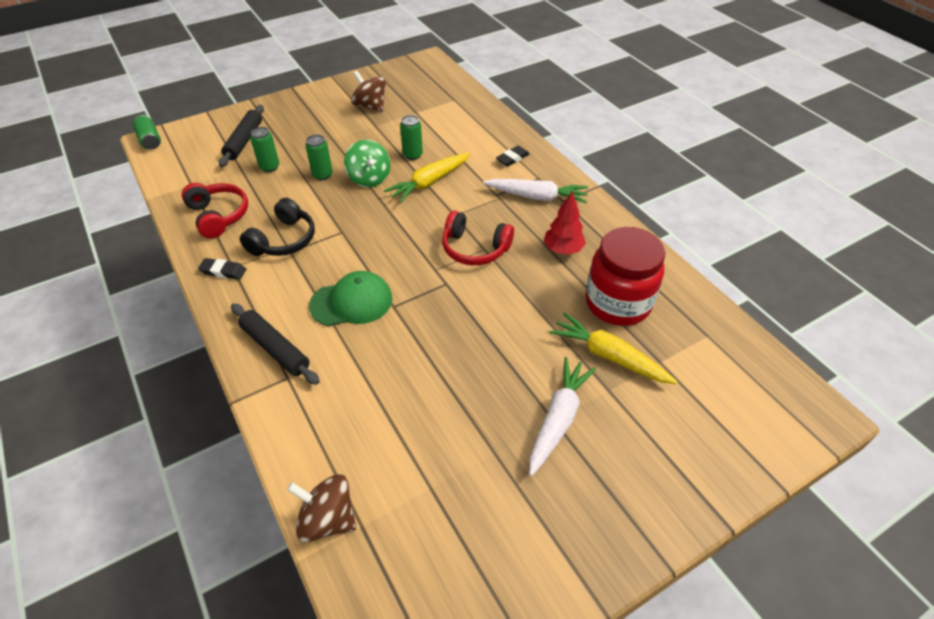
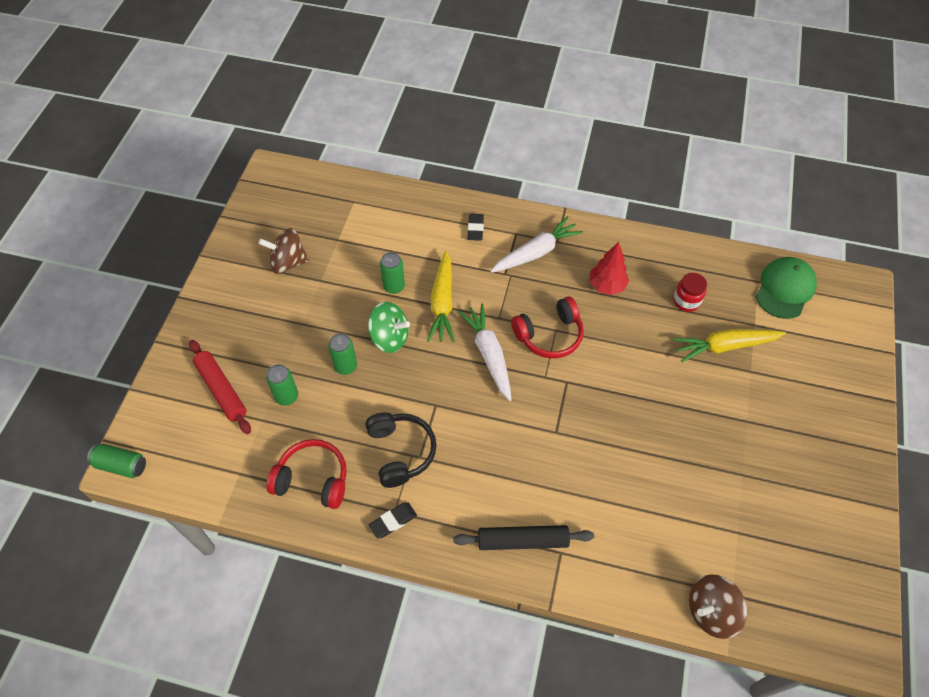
camera: 45 degrees left, 10 degrees up
black rolling pin [219,105,264,167] -> red rolling pin [189,340,251,434]
green cap [309,271,392,326] -> green cap moved to [756,257,817,319]
white carrot [529,357,596,476] -> white carrot moved to [458,304,512,401]
red jar [585,227,665,326] -> red jar [673,273,707,312], size x0.47

